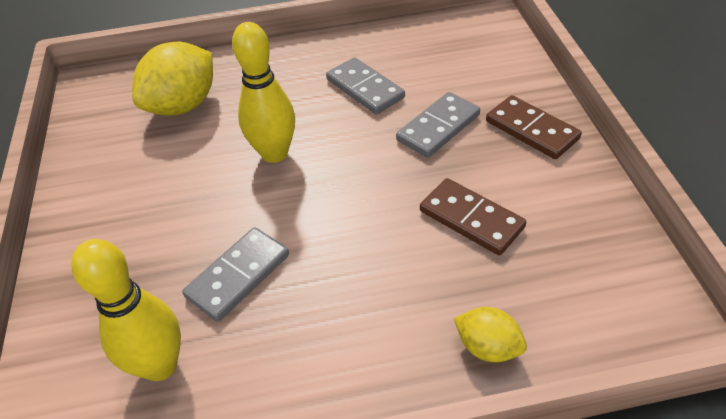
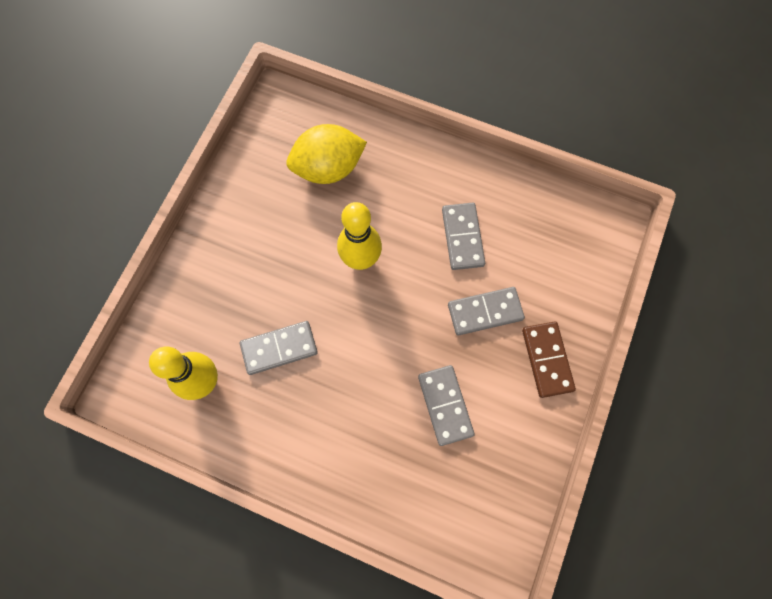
camera: 30 degrees right, 25 degrees up
brown domino [420,178,526,256] -> grey domino [418,365,475,446]
yellow lemon [454,307,527,362] -> none

